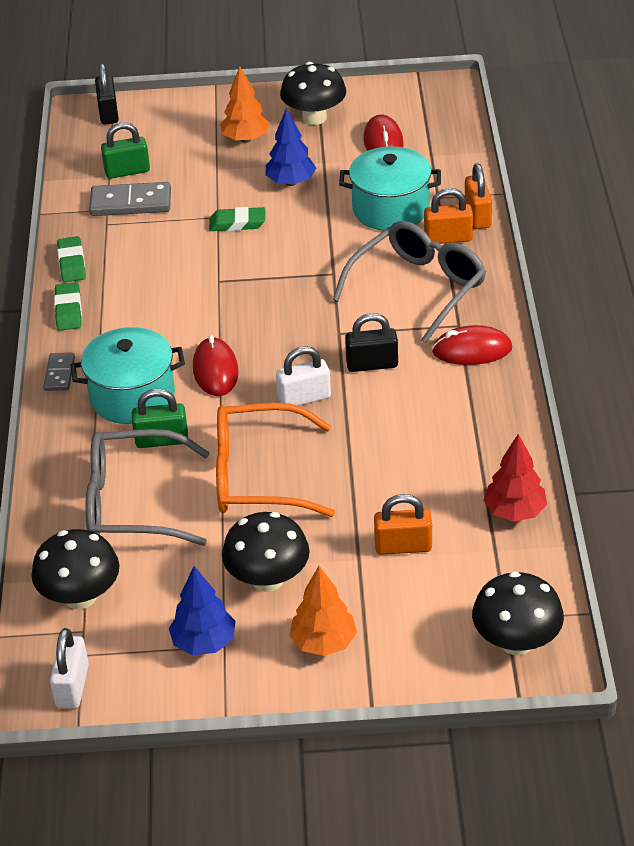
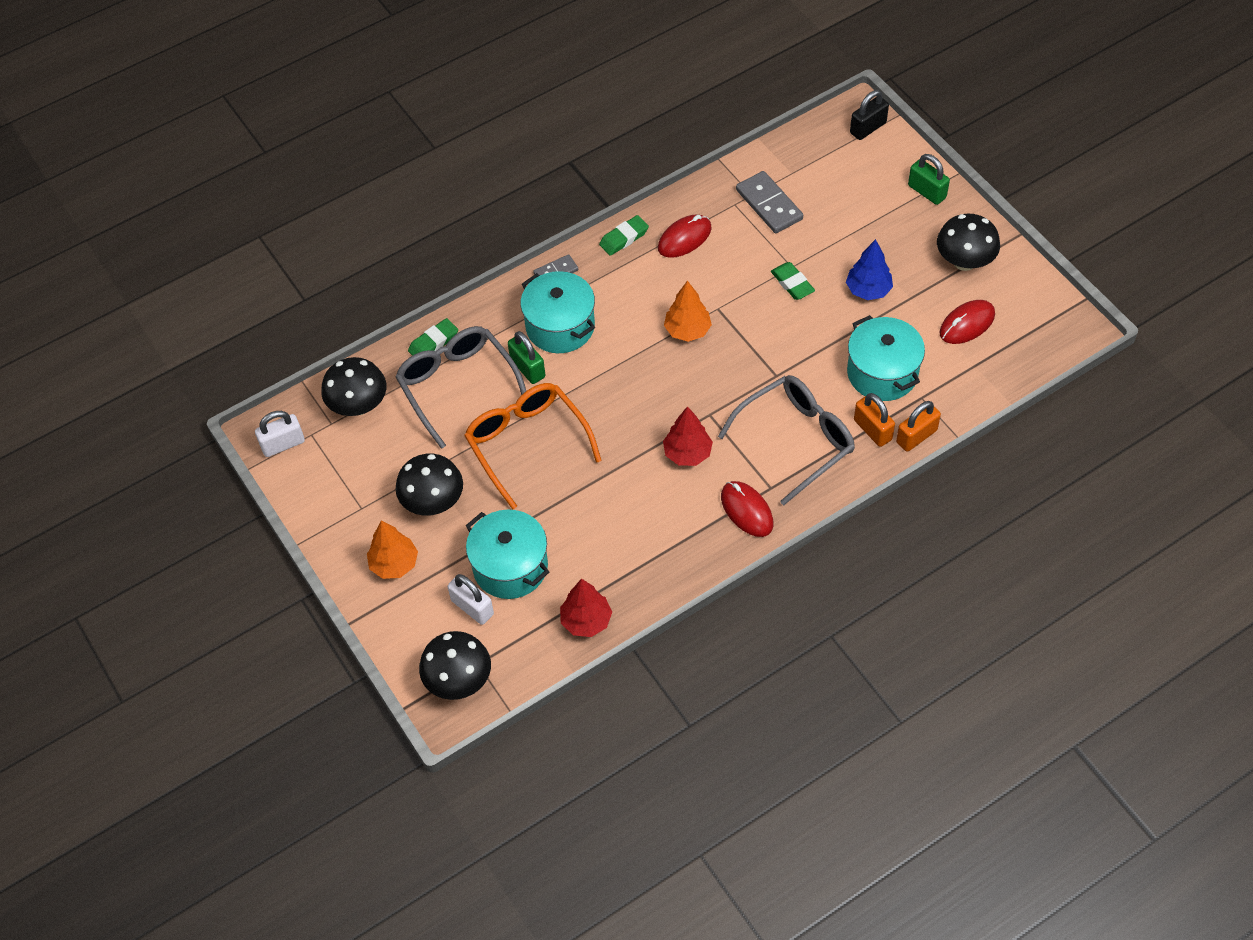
camera: 60 degrees right, 15 degrees up
green eraser [57,236,86,282] -> green eraser moved to [408,318,458,356]
green padlock [101,122,150,179] -> green padlock moved to [908,154,950,205]
blue tree [169,566,236,655] -> none
red mouse [193,335,239,396] -> red mouse moved to [658,214,712,258]
orange tree [220,66,270,143] -> orange tree moved to [664,280,712,342]
white padlock [276,346,331,406] -> white padlock moved to [448,574,494,625]
grey glasses [333,221,486,344] -> grey glasses turned 45 degrees counterclockwise [718,375,855,505]
black padlock [345,313,398,372] -> red tree [663,406,713,466]
orange padlock [374,494,432,555] -> turquoise pot [466,510,549,599]

